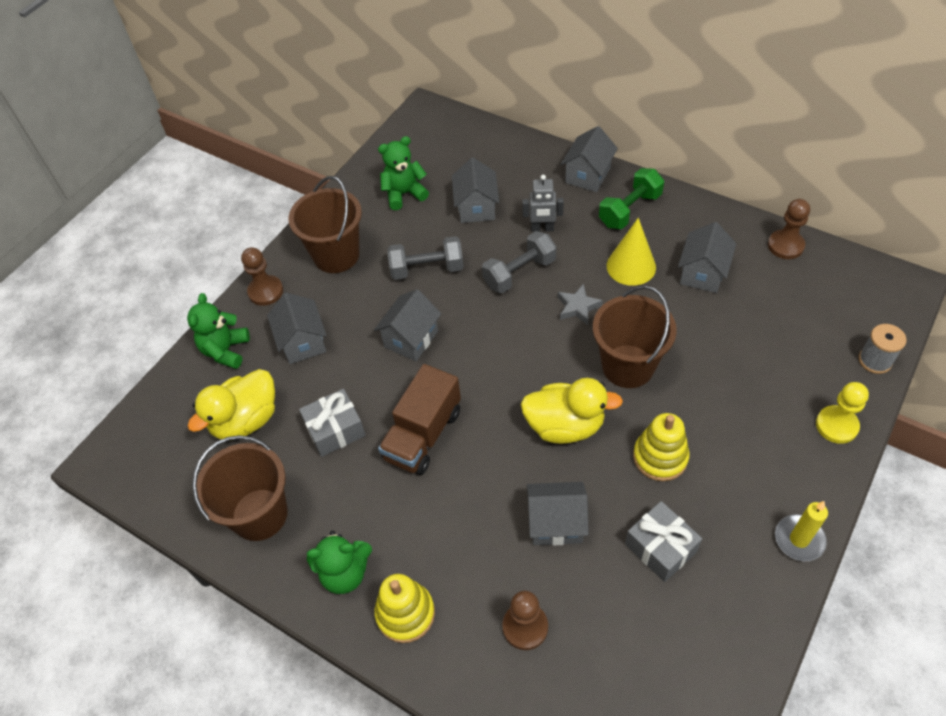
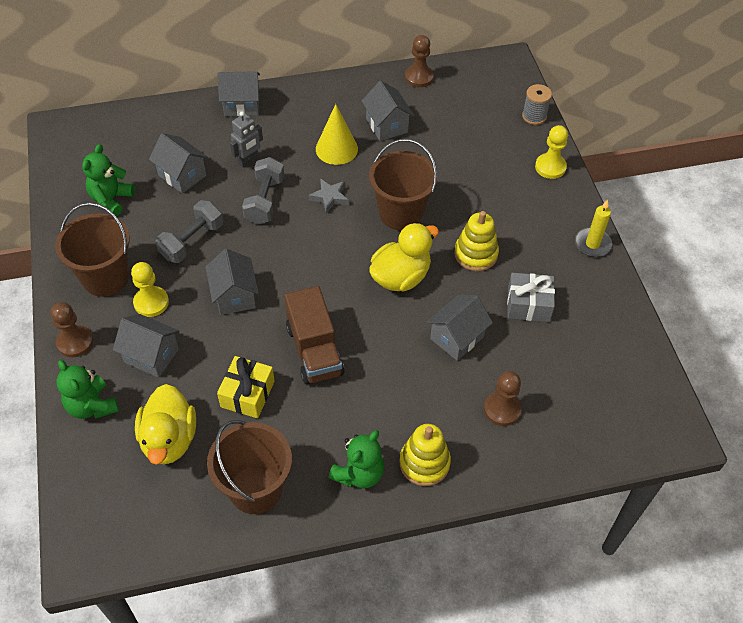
camera: 50 degrees left, 0 degrees up
grey gift [299,389,366,457] -> yellow gift [217,356,275,418]
grey house [561,126,618,192] -> grey house turned 75 degrees counterclockwise [218,71,260,117]
green dumbbell [599,168,664,229] -> none
none -> yellow pawn [131,262,169,317]

